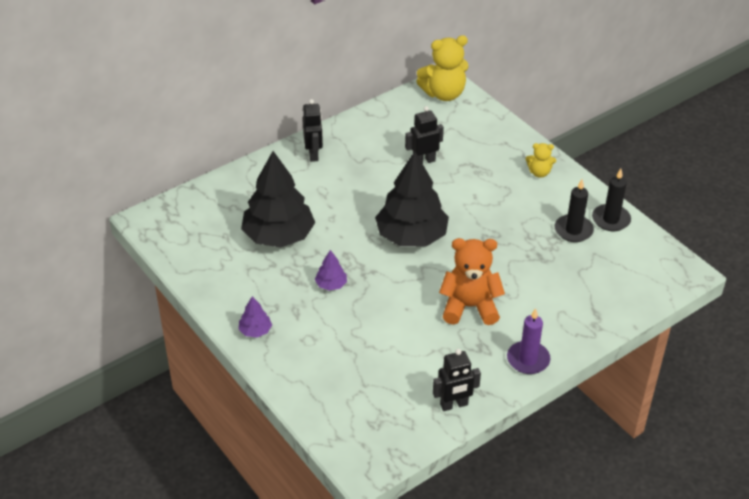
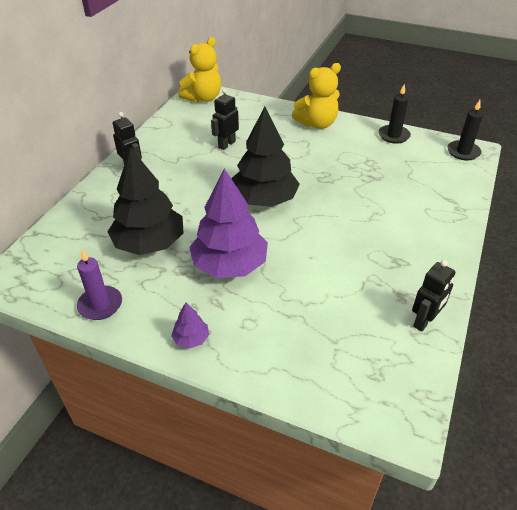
camera: 30 degrees left, 0 degrees up
purple tree [315,250,347,291] -> purple tree [189,168,268,278], size x2.34
orange teddy bear [439,238,505,325] -> none
purple candle [507,308,550,374] -> purple candle moved to [77,249,122,320]
yellow teddy bear [526,143,556,178] -> yellow teddy bear [292,63,341,129], size x1.89
black candle [555,180,594,242] -> black candle moved to [447,100,483,161]

